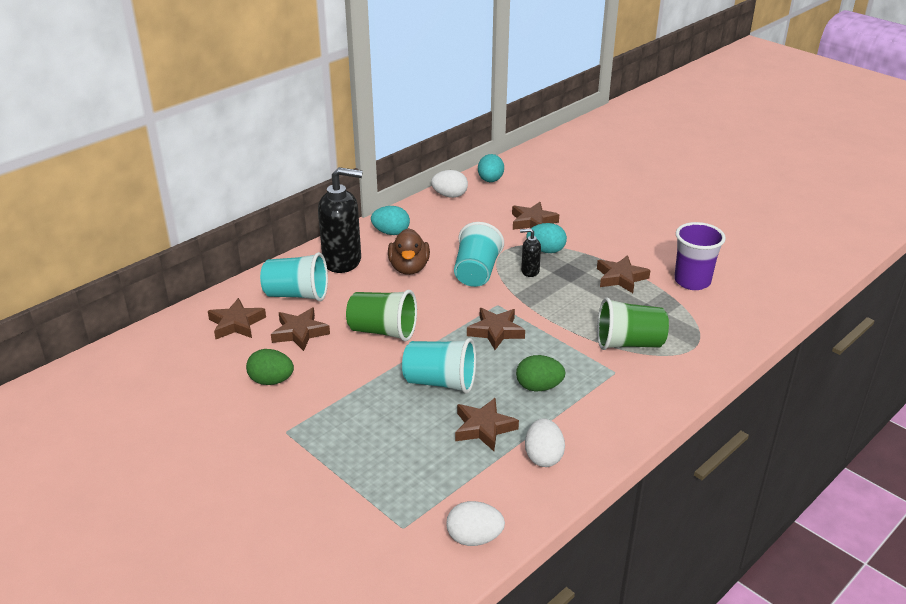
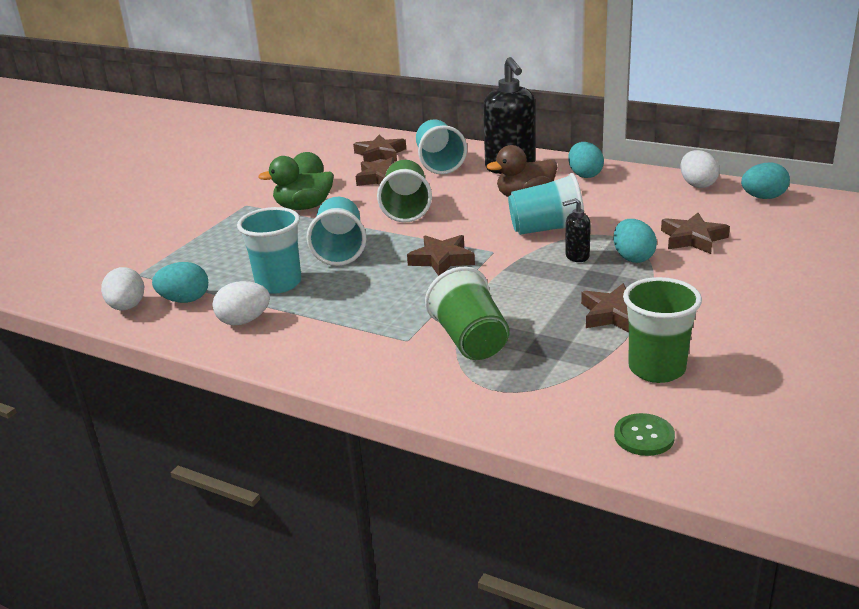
camera: 75 degrees right, 5 degrees down
brown star [455,398,519,451] -> turquoise cup [237,207,301,294]
green egg [516,355,566,391] -> none
black soap dispenser [520,228,541,277] -> black soap dispenser turned 90 degrees counterclockwise [563,198,591,262]
purple cup [674,222,726,290] -> green cup [623,277,702,383]
none -> turquoise egg [152,262,208,303]
none -> green duck [258,156,334,210]
none -> green button [614,413,675,456]

